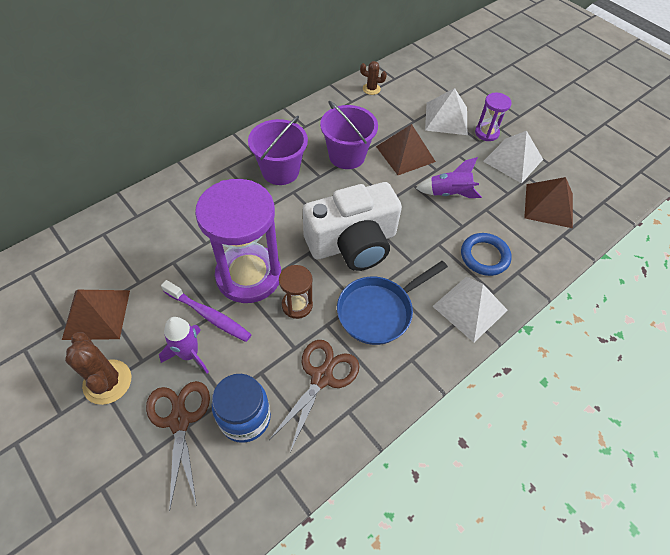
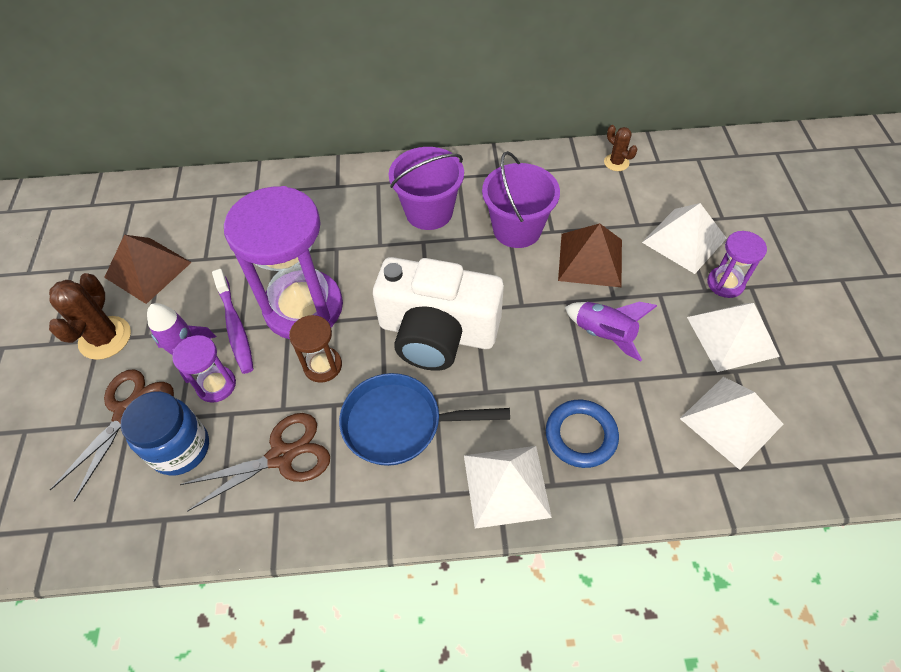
camera: 40 degrees right, 0 degrees up
brown pyramid [524,177,573,228] -> white pyramid [680,377,783,470]
none -> purple hourglass [172,335,236,403]

